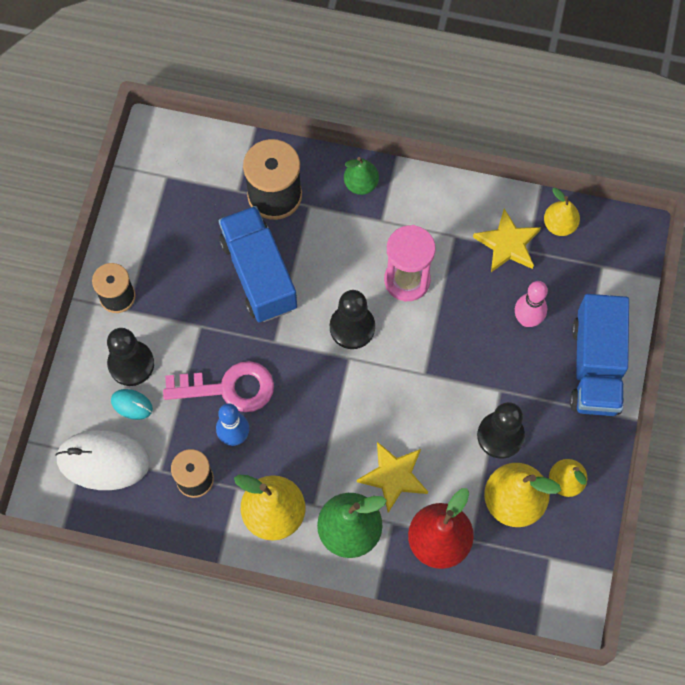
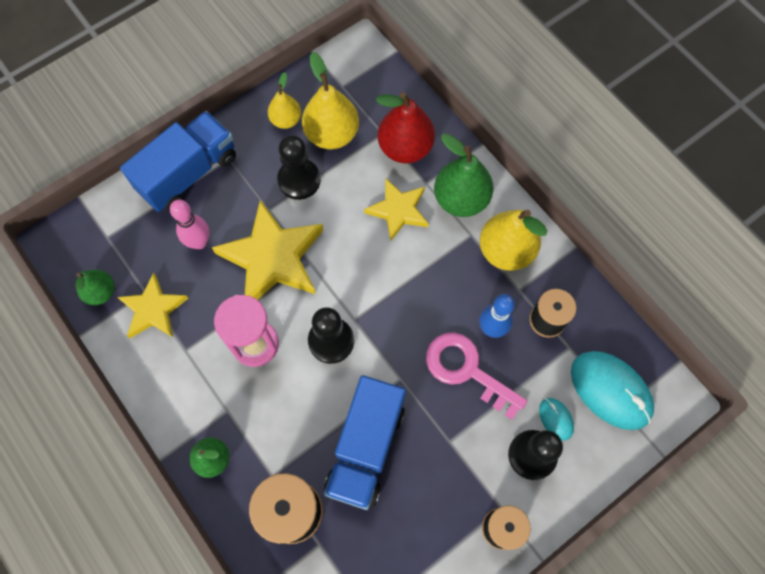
camera: 140 degrees left, 0 degrees up
white mouse [55,430,150,490] -> turquoise mouse [571,351,654,430]
yellow pear [544,188,580,236] -> green pear [76,270,115,305]
none -> yellow star [212,200,324,300]

